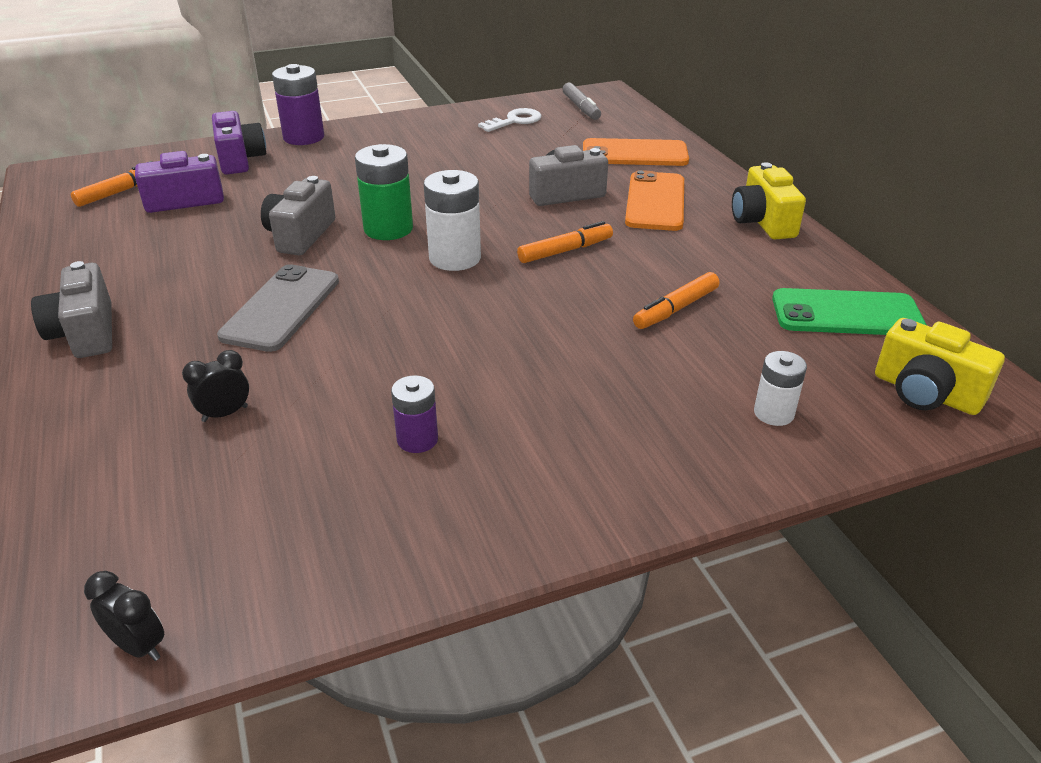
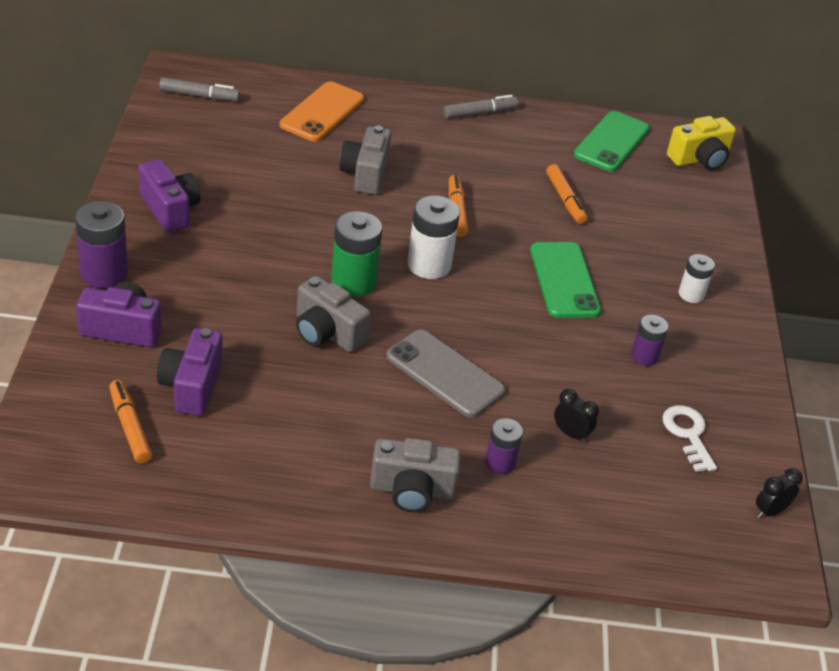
camera: 70 degrees left, 5 degrees up
black clock [182,350,249,422] -> black clock turned 135 degrees clockwise [554,389,599,443]
white key [478,108,542,132] -> white key moved to [662,405,717,472]
orange phone [625,170,684,231] -> none
yellow camera [732,162,806,239] -> grey marker [444,95,518,119]
white battery [754,351,807,426] -> white battery moved to [679,254,715,303]
none -> purple camera [138,159,201,232]
none -> purple battery [485,418,523,474]
none -> green phone [530,242,601,318]

